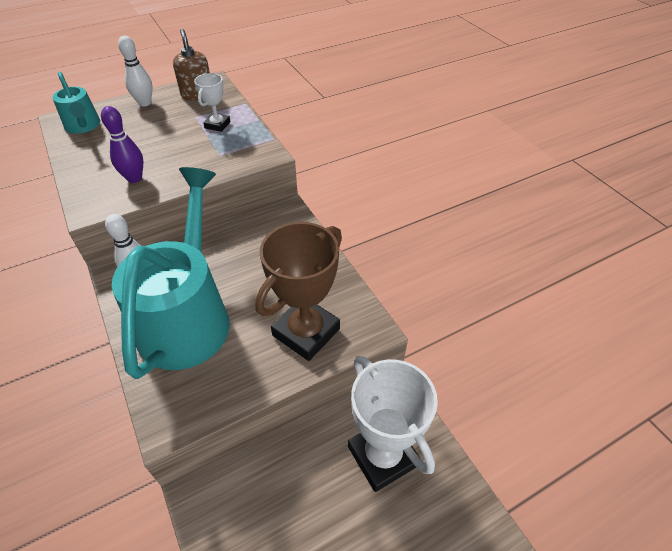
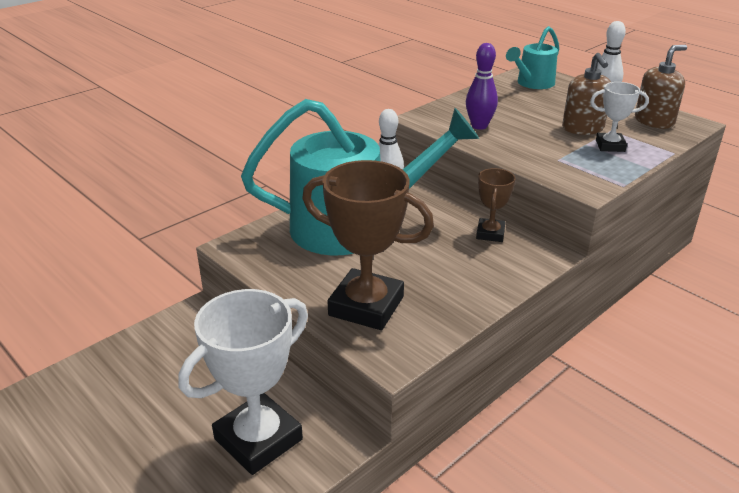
camera: 75 degrees right, 15 degrees down
none -> brown trophy [476,168,515,242]
none -> brown soap dispenser [562,53,611,135]

